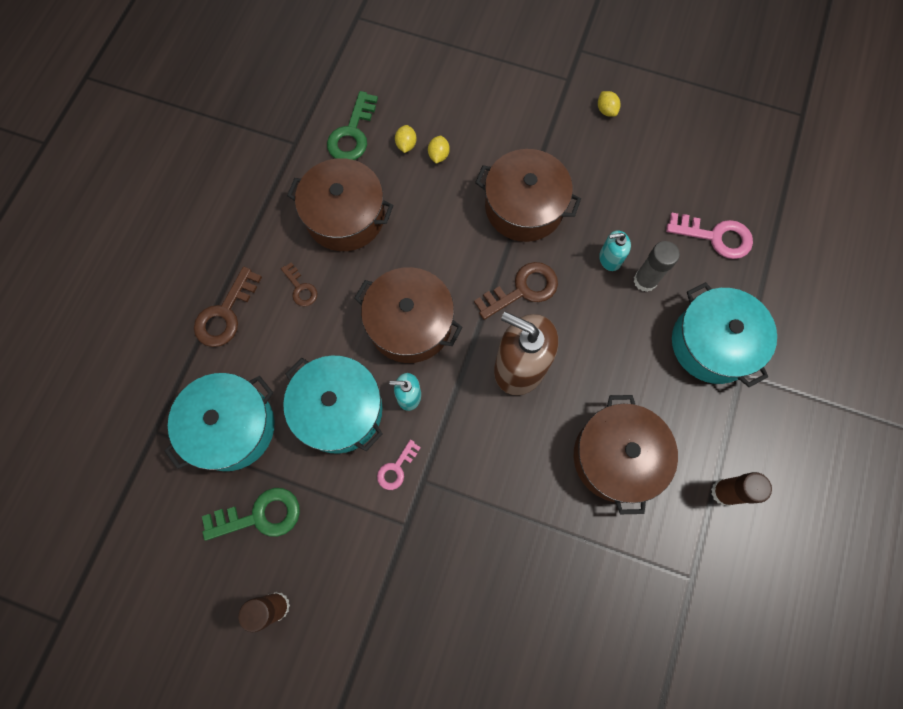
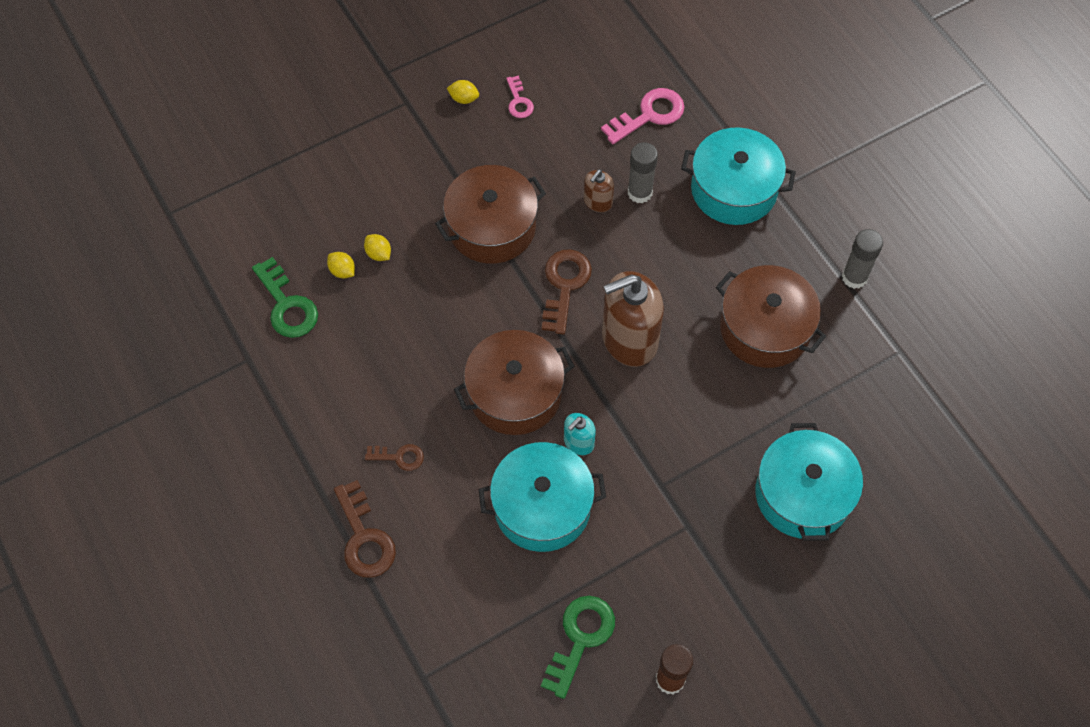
camera: 50 degrees left, 10 degrees down
turquoise pot [164,373,275,471] -> turquoise pot moved to [755,423,863,541]
brown pot [287,158,393,251] -> none
pink key [377,439,421,490] -> pink key moved to [506,75,534,118]
turquoise soap dispenser [599,230,631,271] -> brown soap dispenser [584,169,614,212]
brown glue stick [711,472,772,506] -> grey glue stick [842,229,883,289]

